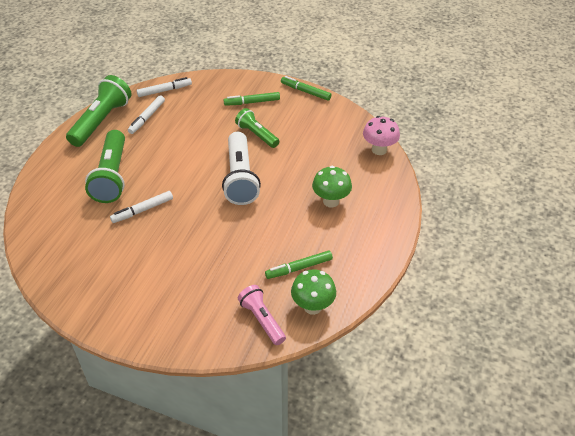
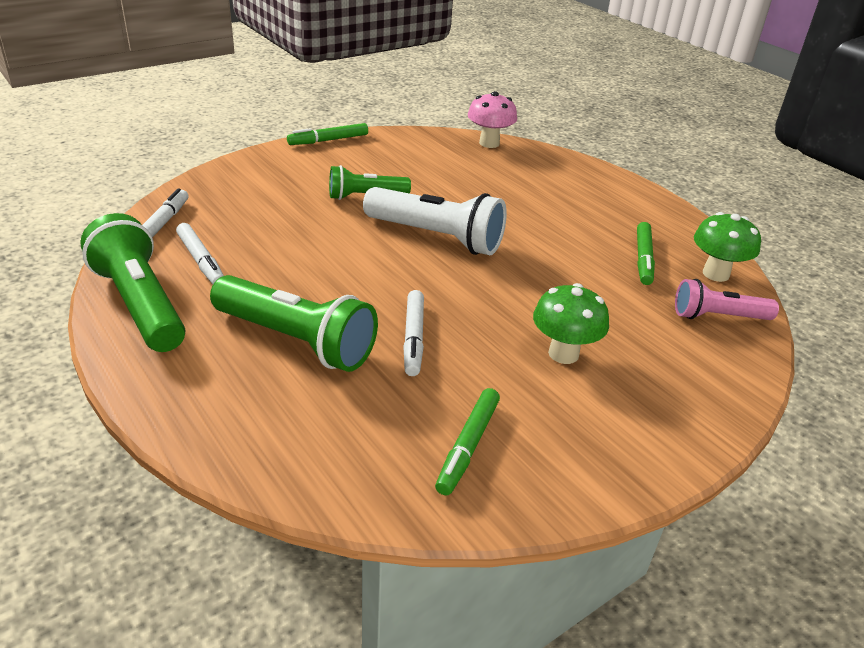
camera: 60 degrees left, 10 degrees down
green marker [224,92,280,106] -> green marker moved to [435,388,500,495]
green mushroom [312,166,352,208] -> green mushroom moved to [533,283,609,364]

